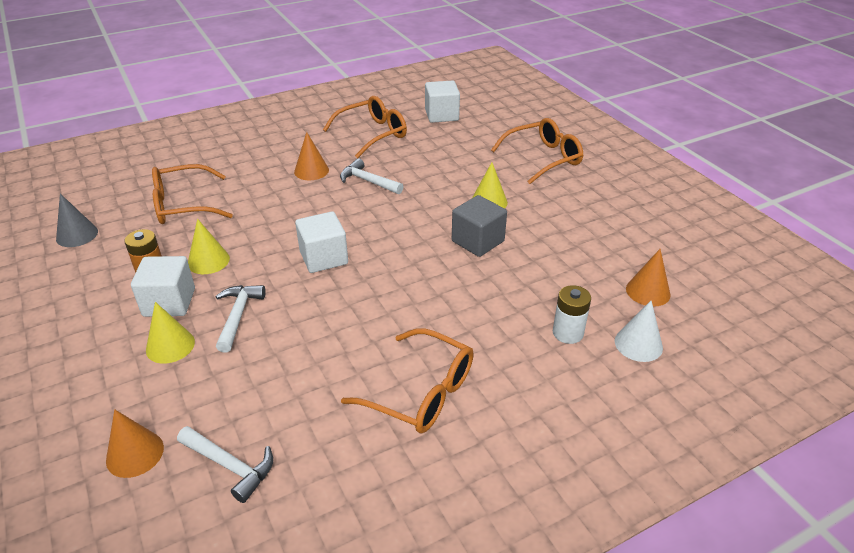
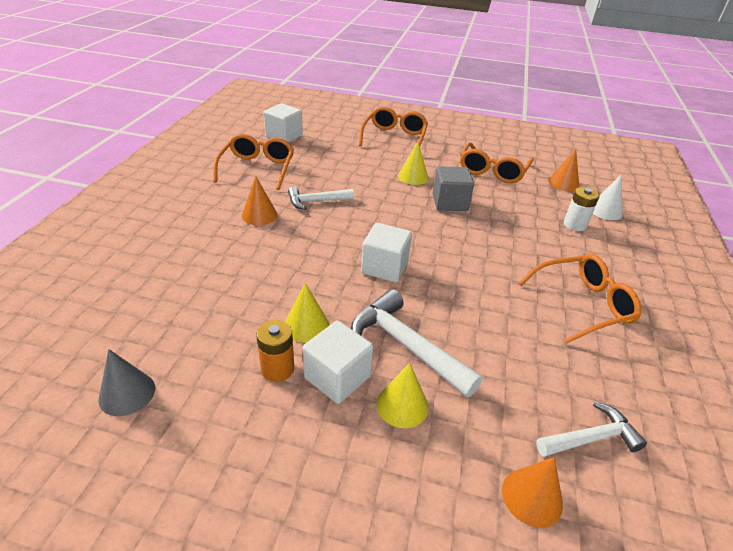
camera: 50 degrees left, 0 degrees up
orange glasses [152,164,233,224] -> orange glasses moved to [460,142,534,183]
white hammer [216,285,266,352] -> white hammer [351,289,483,398], size x1.57

